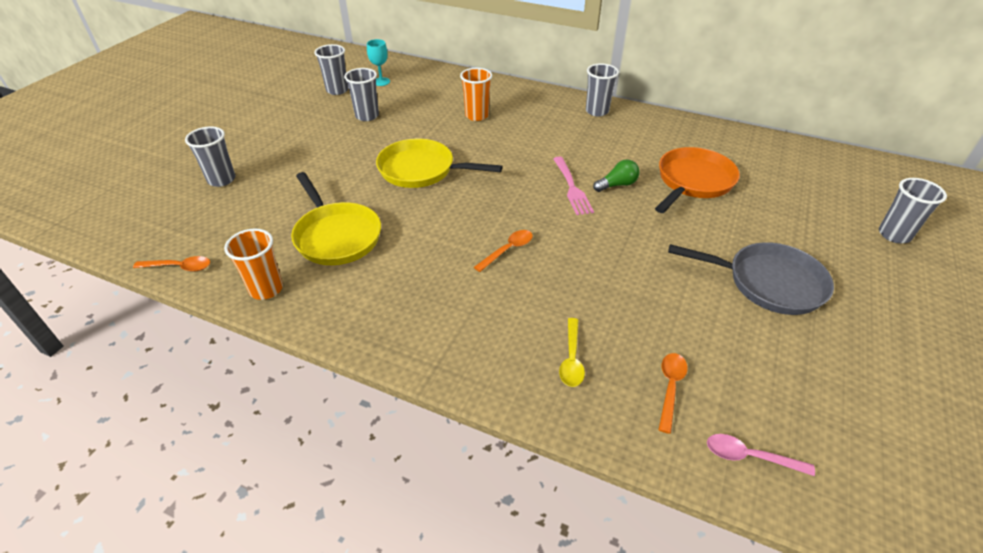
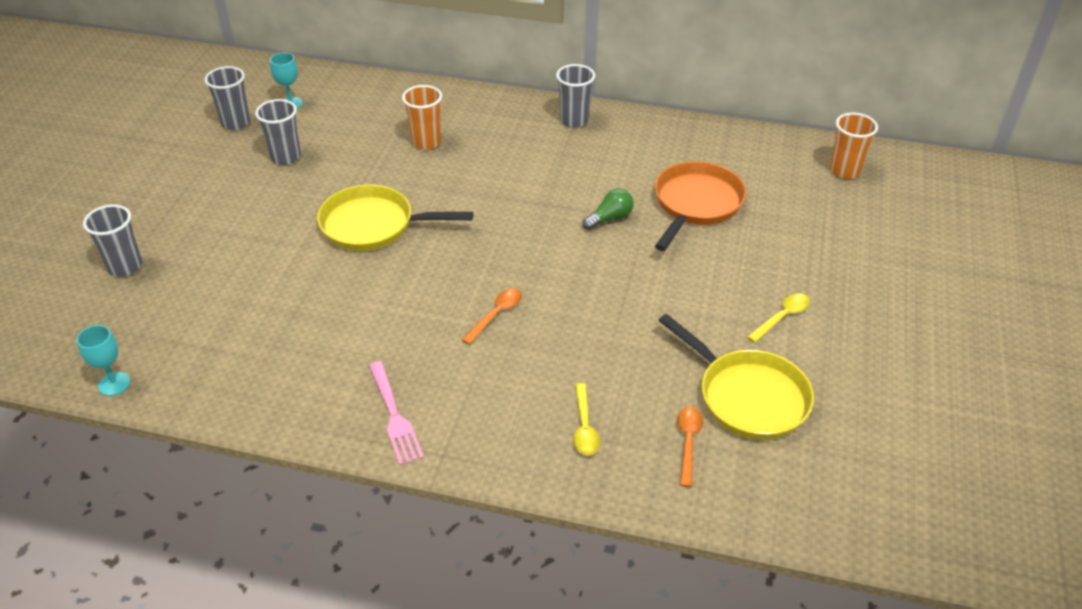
camera: 10 degrees left, 0 degrees up
orange spoon [133,256,210,272] -> turquoise goblet [77,325,130,396]
orange cup [224,228,283,300] -> orange cup moved to [830,113,878,179]
yellow pan [291,172,381,265] -> yellow pan moved to [658,314,814,440]
pink fork [553,157,594,215] -> pink fork moved to [369,361,424,465]
grey pan [668,242,834,315] -> yellow spoon [747,293,810,343]
pink spoon [707,434,815,476] -> none
grey cup [879,178,947,243] -> none

